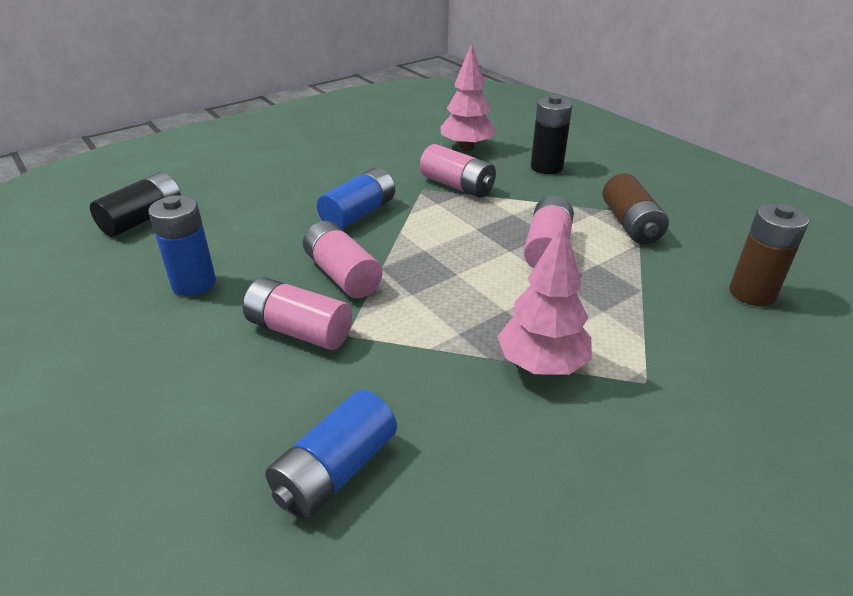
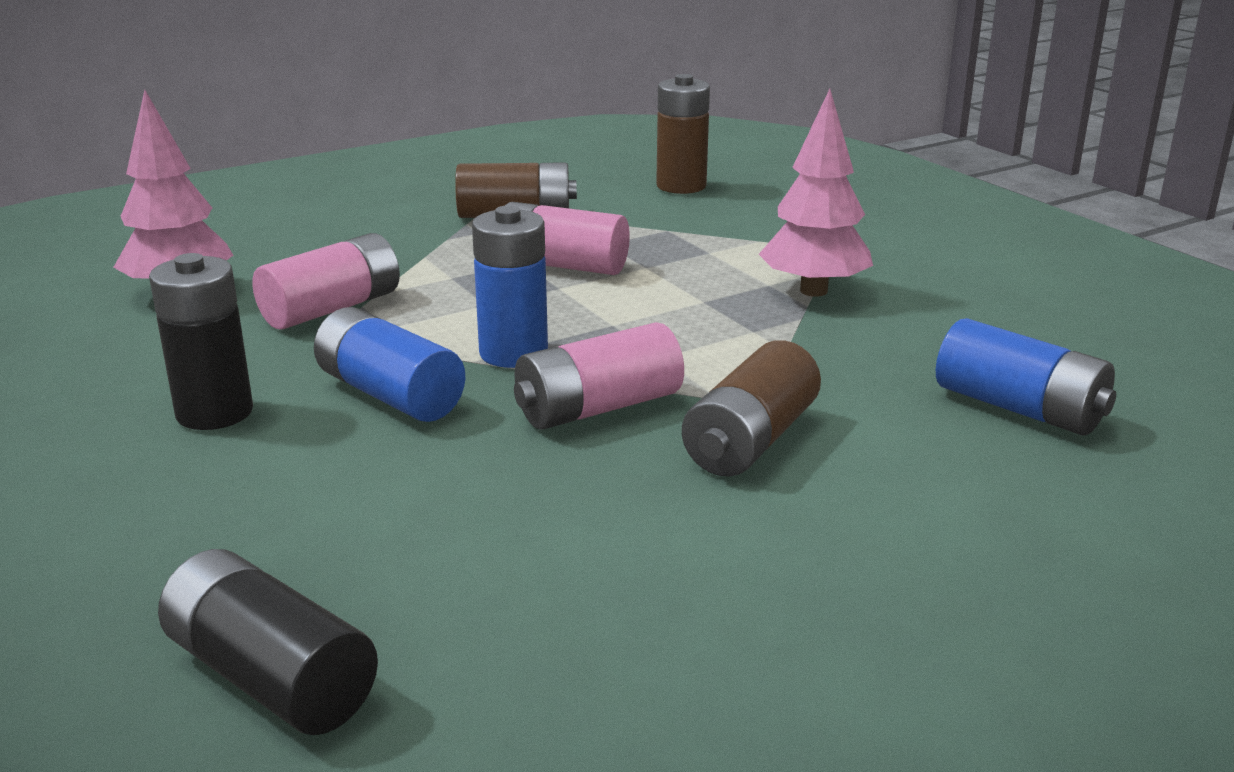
camera: 85 degrees left, 10 degrees down
blue battery [148,195,216,296] -> blue battery moved to [472,205,548,368]
pink battery [243,277,352,350] -> brown battery [682,340,821,477]
black battery [531,95,572,174] -> black battery moved to [149,253,253,430]

